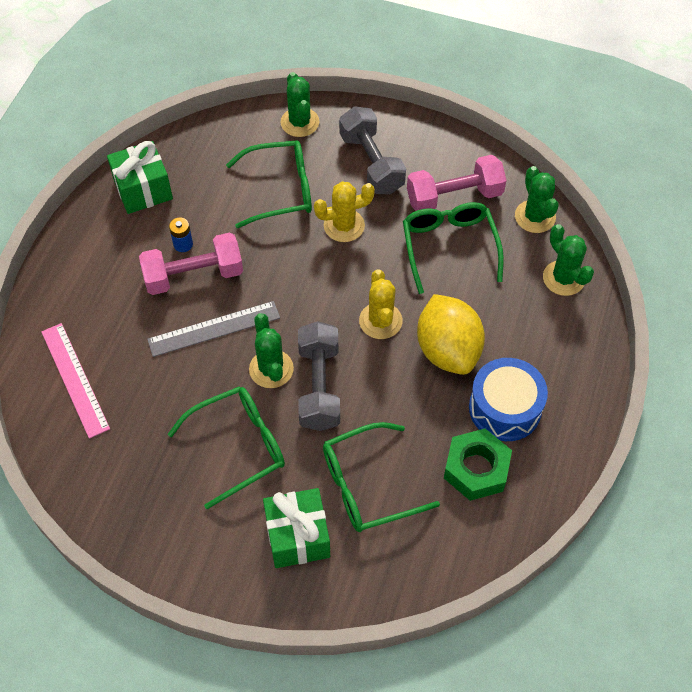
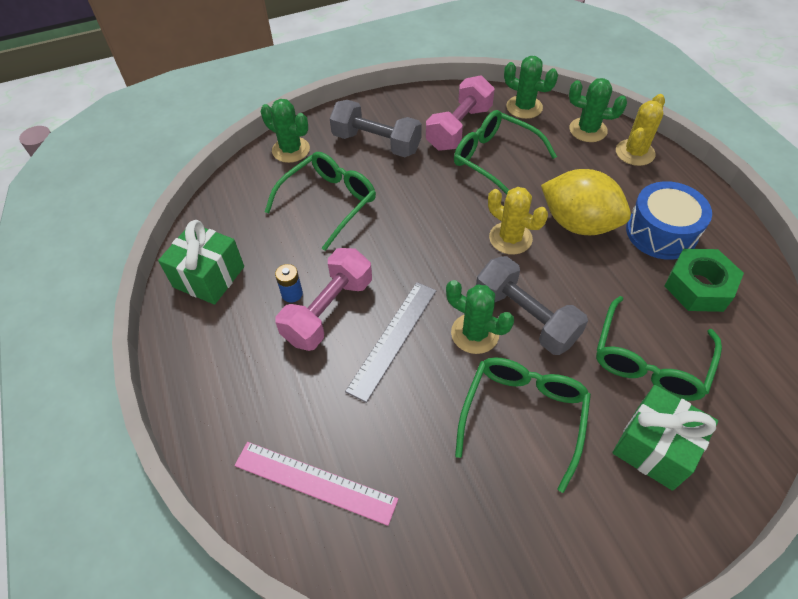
camera: 40 degrees left, 5 degrees down
yellow cactus [314,182,375,242] -> yellow cactus moved to [616,94,665,166]

